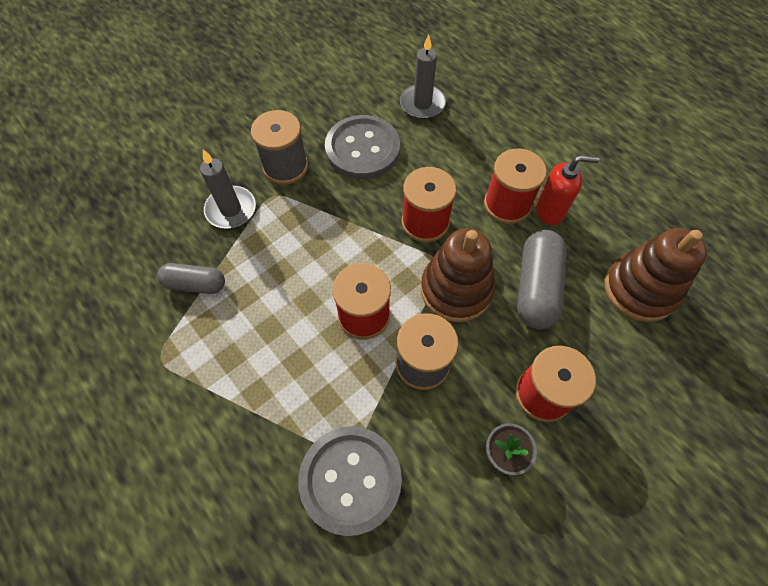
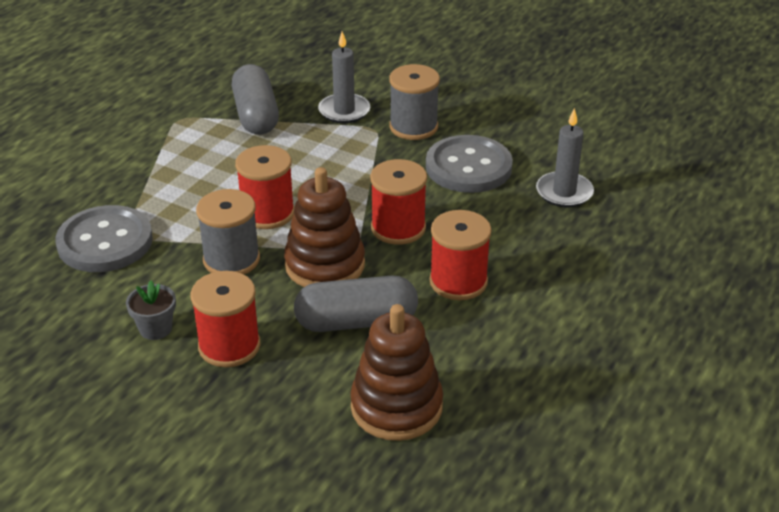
camera: 70 degrees right, 25 degrees down
grey capsule [157,263,225,294] -> grey capsule [232,64,279,135], size x1.58
red soap dispenser [536,155,599,225] -> none

